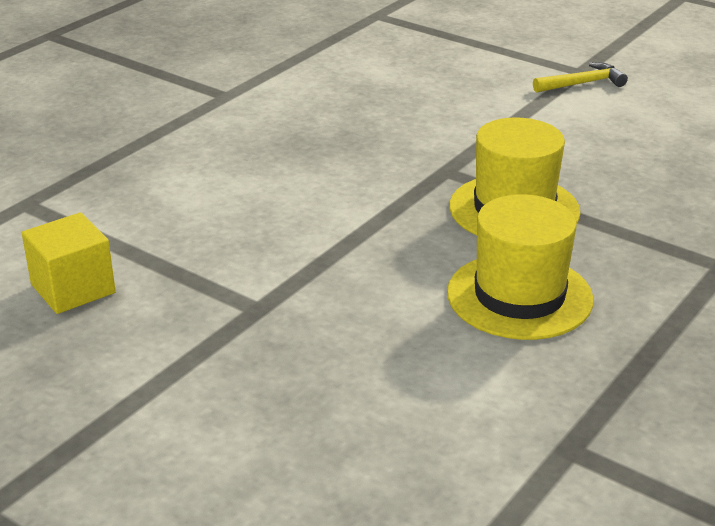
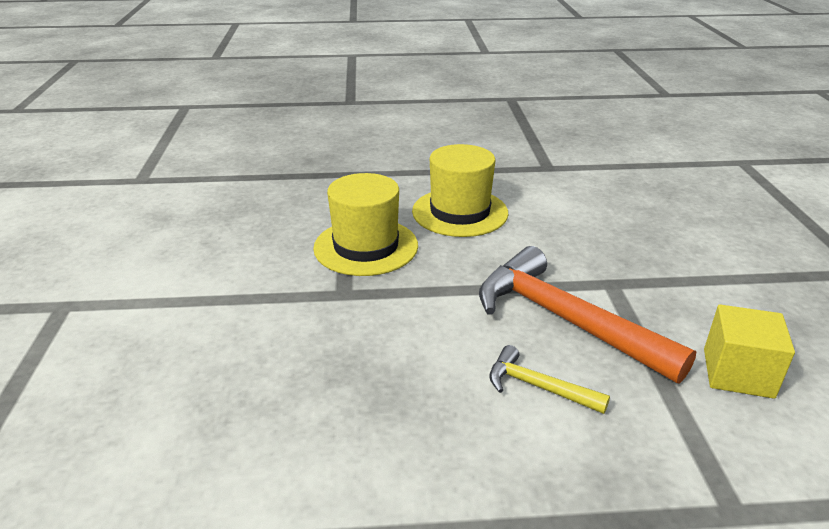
camera: 130 degrees left, 0 degrees up
yellow hammer [533,62,628,93] -> yellow hammer moved to [490,345,610,414]
none -> orange hammer [479,246,697,383]

